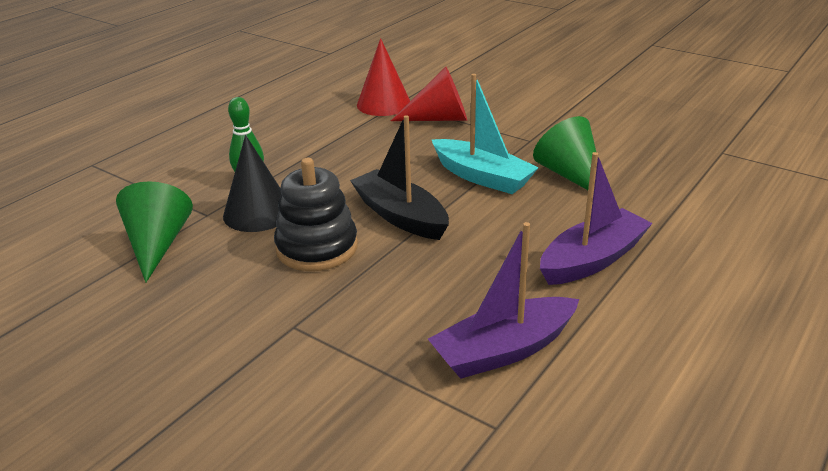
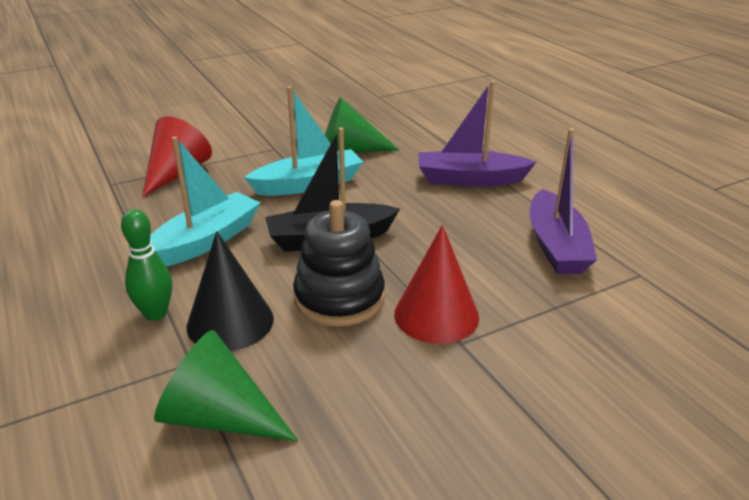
camera: 65 degrees left, 0 degrees up
red cone [357,38,410,116] -> red cone moved to [394,225,479,344]
purple boat [540,152,653,285] -> purple boat turned 75 degrees counterclockwise [419,81,536,187]
none -> turquoise boat [150,136,260,267]

